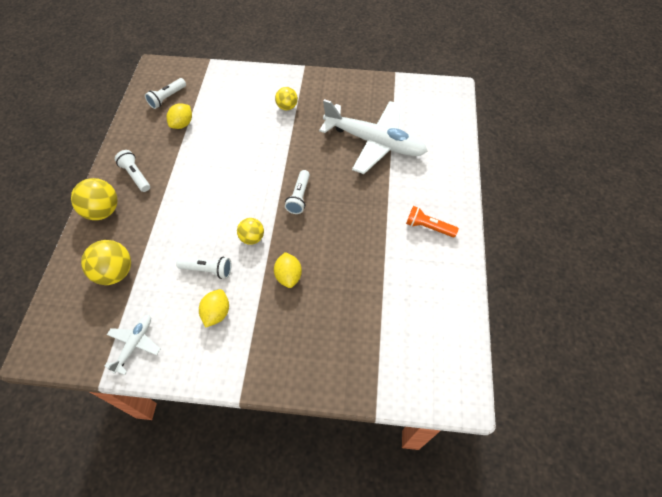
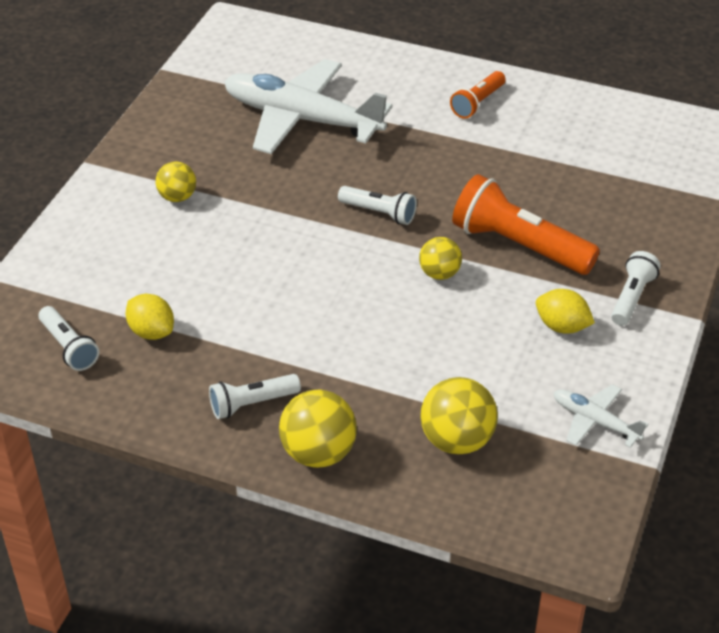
camera: 75 degrees left, 15 degrees down
white flashlight [176,257,231,279] -> white flashlight moved to [611,251,661,326]
yellow lemon [274,252,302,288] -> orange flashlight [452,174,600,275]
white plane [319,99,428,174] -> white plane turned 105 degrees counterclockwise [224,59,393,154]

